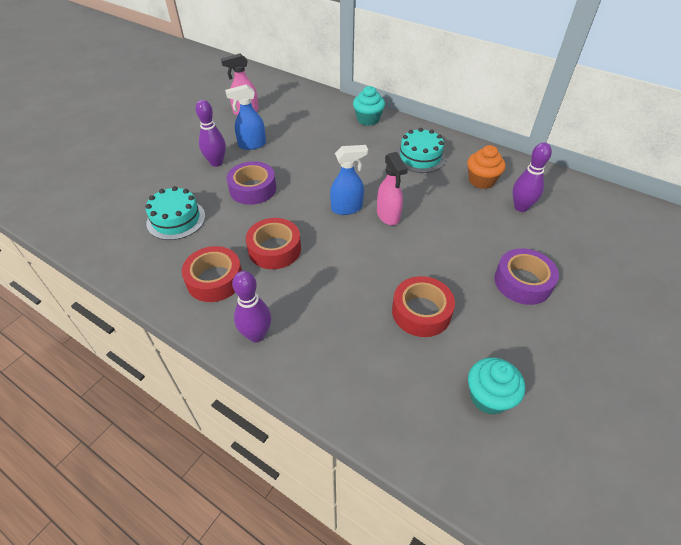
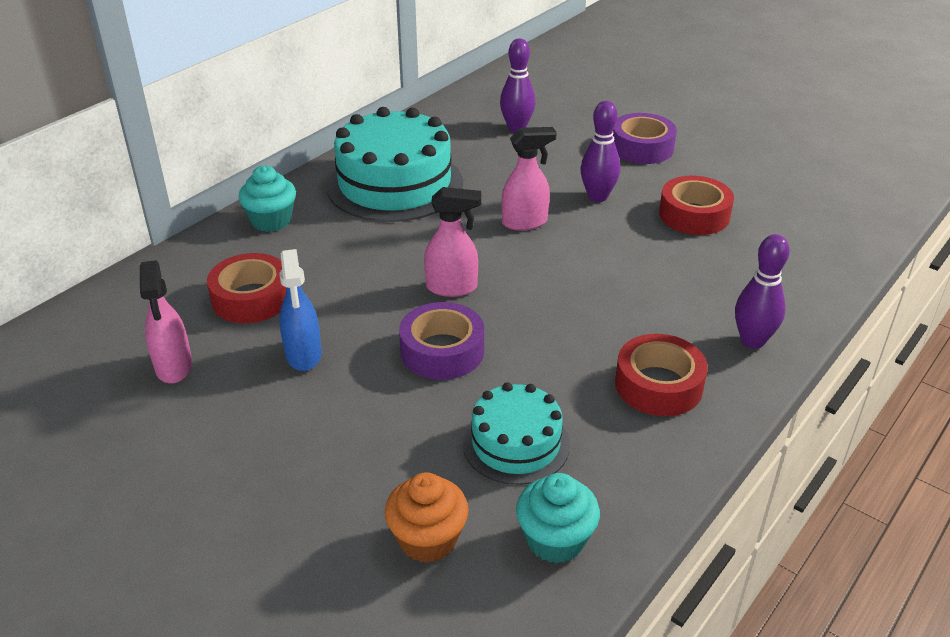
camera: 85 degrees left, 10 degrees down
purple bowling pin [195,100,226,167] -> purple bowling pin moved to [581,101,620,202]
red tape [246,218,301,269] -> red tape moved to [207,253,286,323]
blue spray bottle [330,145,368,215] -> none
turquoise cake [397,128,446,173] -> turquoise cake [326,107,463,222], size x1.77
orange cupcake [467,145,505,189] -> orange cupcake moved to [385,472,469,563]
turquoise cupcake [468,358,525,415] -> turquoise cupcake moved to [516,473,600,563]
none -> pink spray bottle [424,187,481,297]

